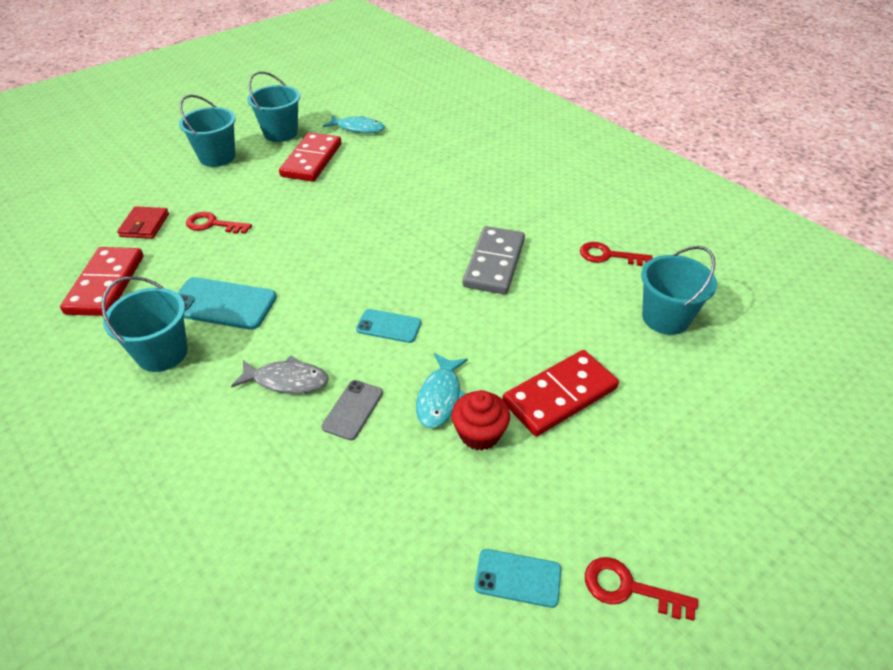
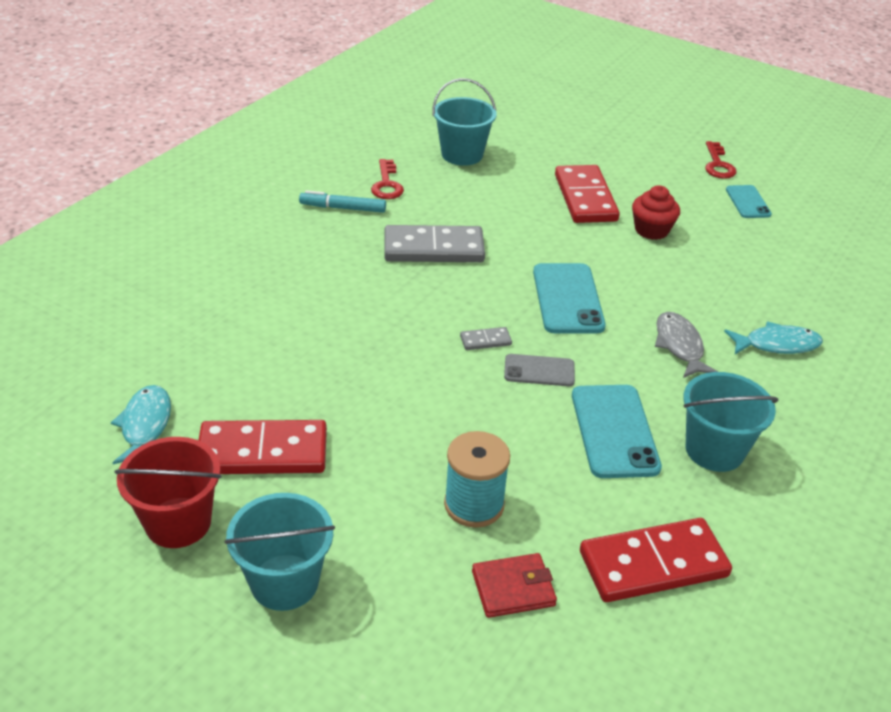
camera: 110 degrees left, 5 degrees down
red key [186,212,252,234] -> turquoise spool [444,431,510,528]
turquoise bucket [247,71,300,142] -> red bucket [114,437,222,548]
grey phone [322,380,383,440] -> grey phone moved to [504,354,575,386]
turquoise phone [356,309,422,343] -> turquoise phone [533,263,606,333], size x1.68
turquoise fish [416,353,468,428] -> turquoise fish moved to [724,321,823,354]
red domino [502,350,619,436] -> red domino turned 45 degrees clockwise [555,165,620,223]
none -> turquoise marker [299,190,386,213]
none -> grey domino [460,327,512,350]

